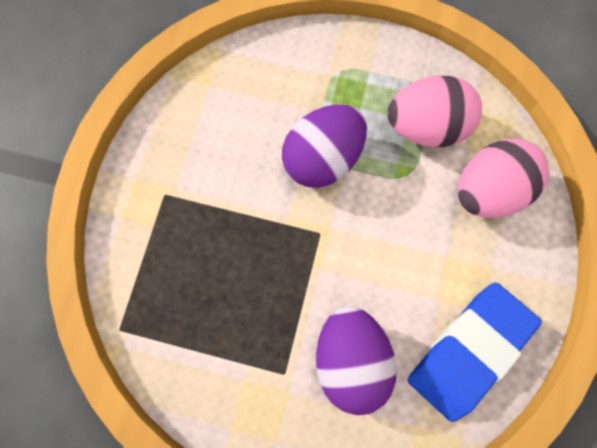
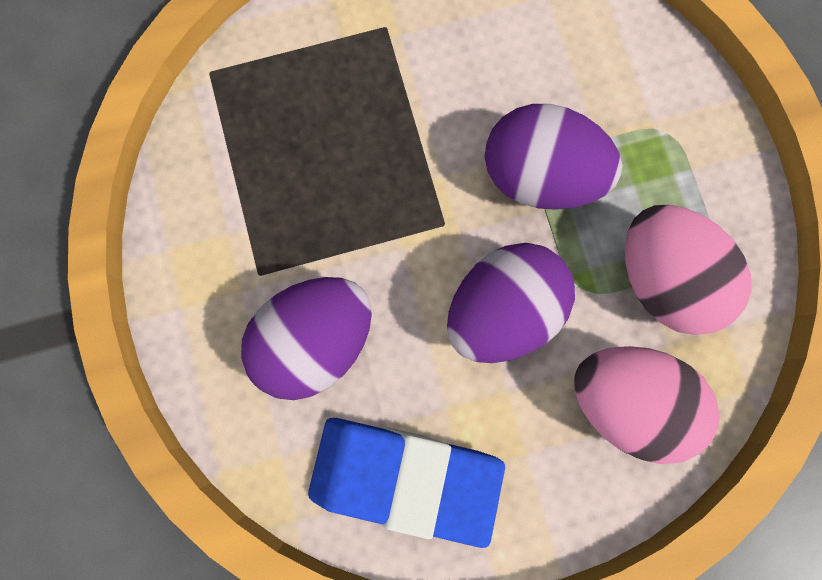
camera: 60 degrees right, 5 degrees up
none -> purple egg [447,243,575,363]

